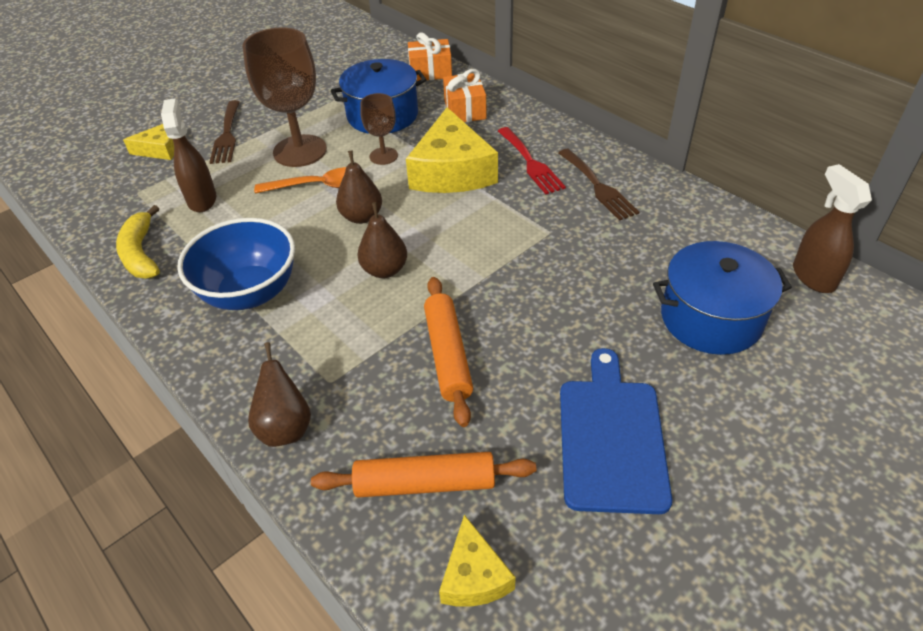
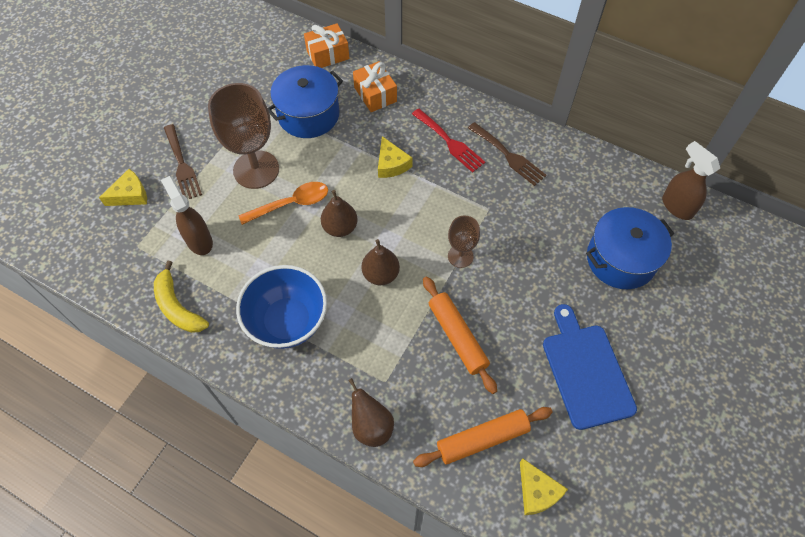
camera: 20 degrees left, 15 degrees up
brown goblet [361,93,398,165] -> brown goblet moved to [448,216,480,268]
yellow cheese [406,107,498,193] -> yellow cheese [378,136,413,178], size x0.51

